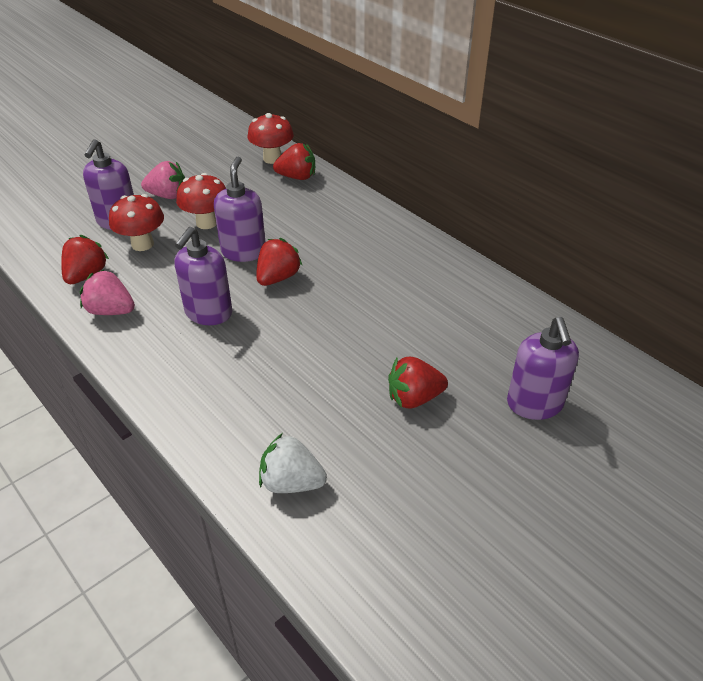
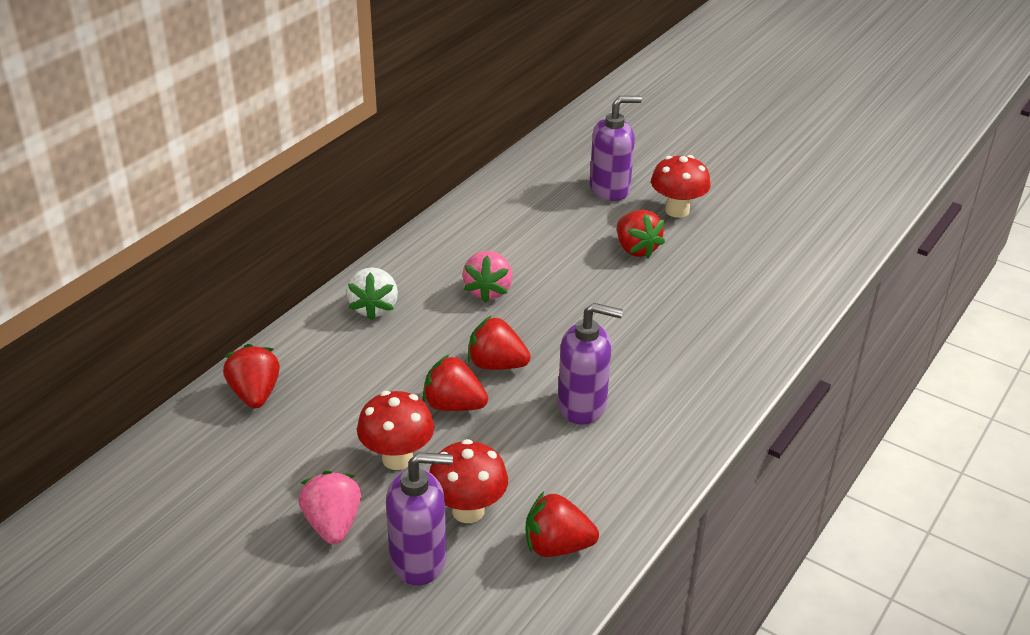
camera: 105 degrees left, 5 degrees down
pink strawberry [80,269,135,315] -> pink strawberry moved to [463,251,513,303]
purple soap dispenser [214,157,265,262] -> red strawberry [423,355,488,411]
red mushroom [248,113,294,164] -> red mushroom moved to [651,155,711,218]
white strawberry [259,433,327,493] -> white strawberry moved to [346,267,398,321]

